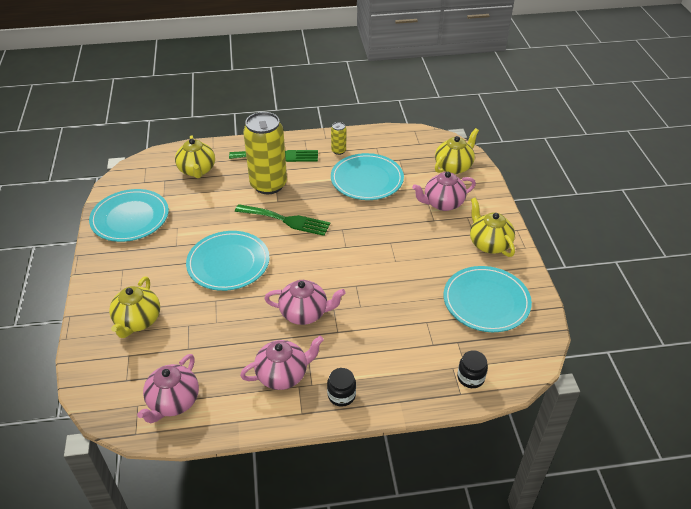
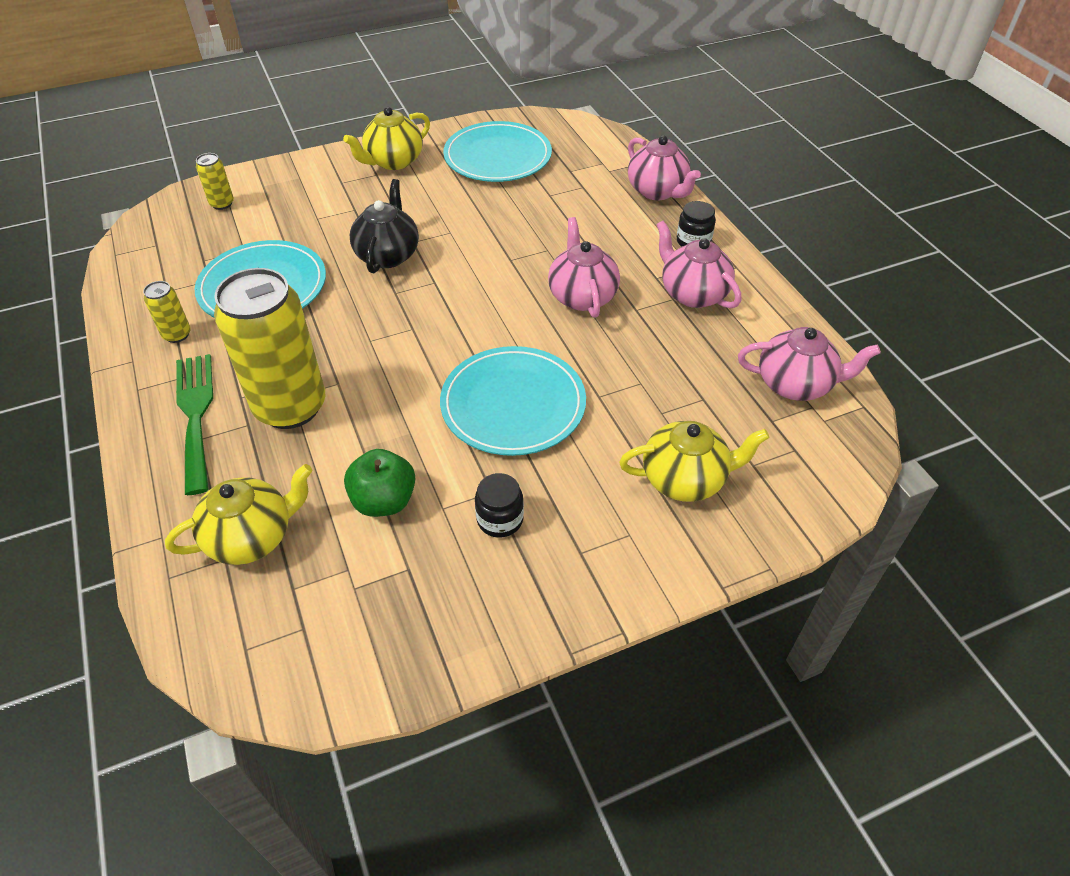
camera: 105 degrees left, 5 degrees up
turquoise plate [89,189,169,242] -> none
green fork [235,204,330,236] -> none
pink teapot [412,172,476,211] -> pink teapot moved to [628,135,701,200]
yellow teapot [435,128,479,174] -> yellow can [196,153,234,210]
black jar [457,350,488,388] -> black jar moved to [475,473,524,538]
none -> green apple [344,449,415,517]
none -> black teapot [350,179,419,273]

